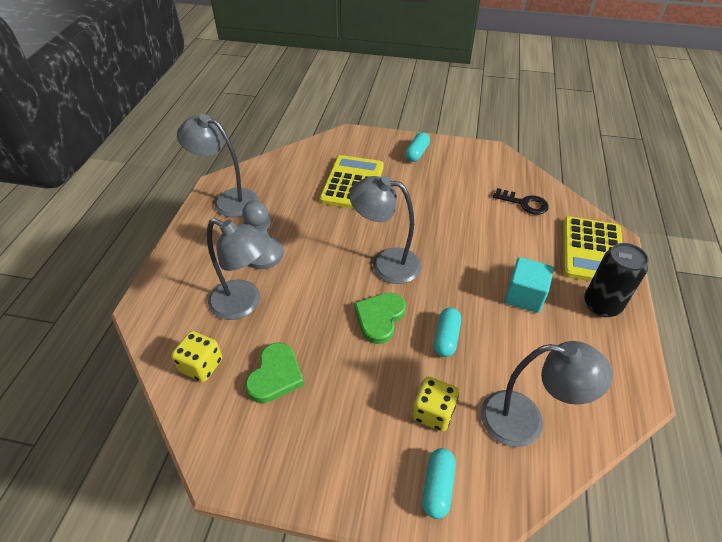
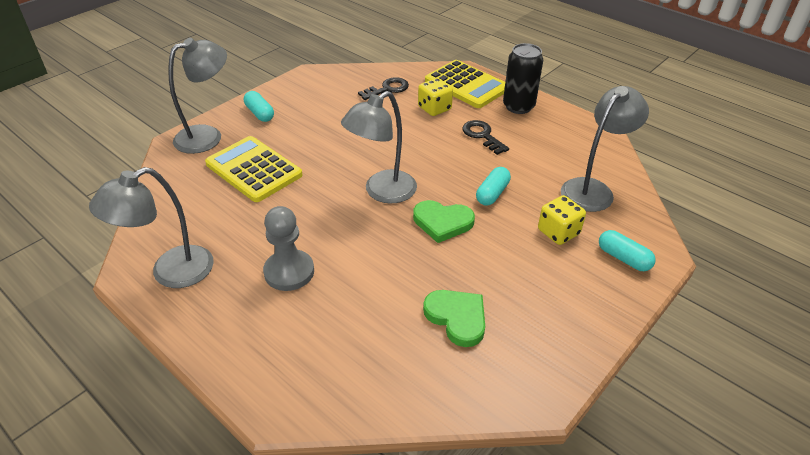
camera: 60 degrees left, 5 degrees down
yellow dice [171,331,222,382] -> yellow dice moved to [418,78,453,116]
grey lamp [207,218,269,320] -> grey lamp moved to [168,38,227,154]
green heart [354,293,406,344] -> green heart turned 45 degrees counterclockwise [413,200,475,243]
turquoise capsule [434,308,461,357] -> turquoise capsule turned 75 degrees clockwise [476,167,511,206]
turquoise cube [505,257,554,313] -> black key [462,120,509,155]

